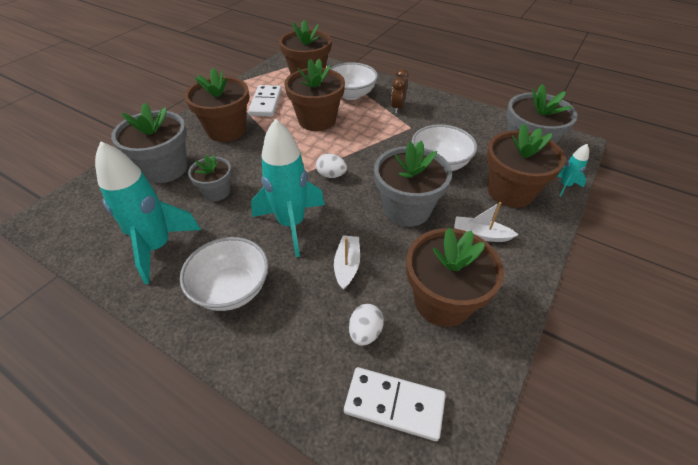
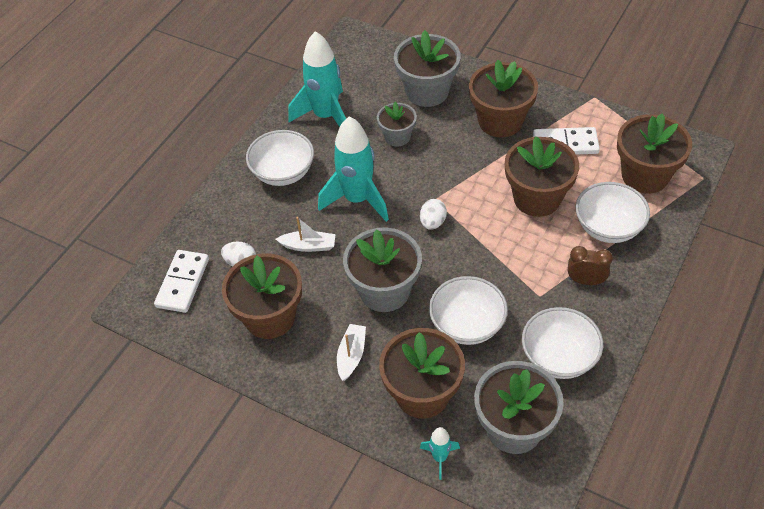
camera: 90 degrees right, 5 degrees up
none -> white bowl [522,307,603,379]

